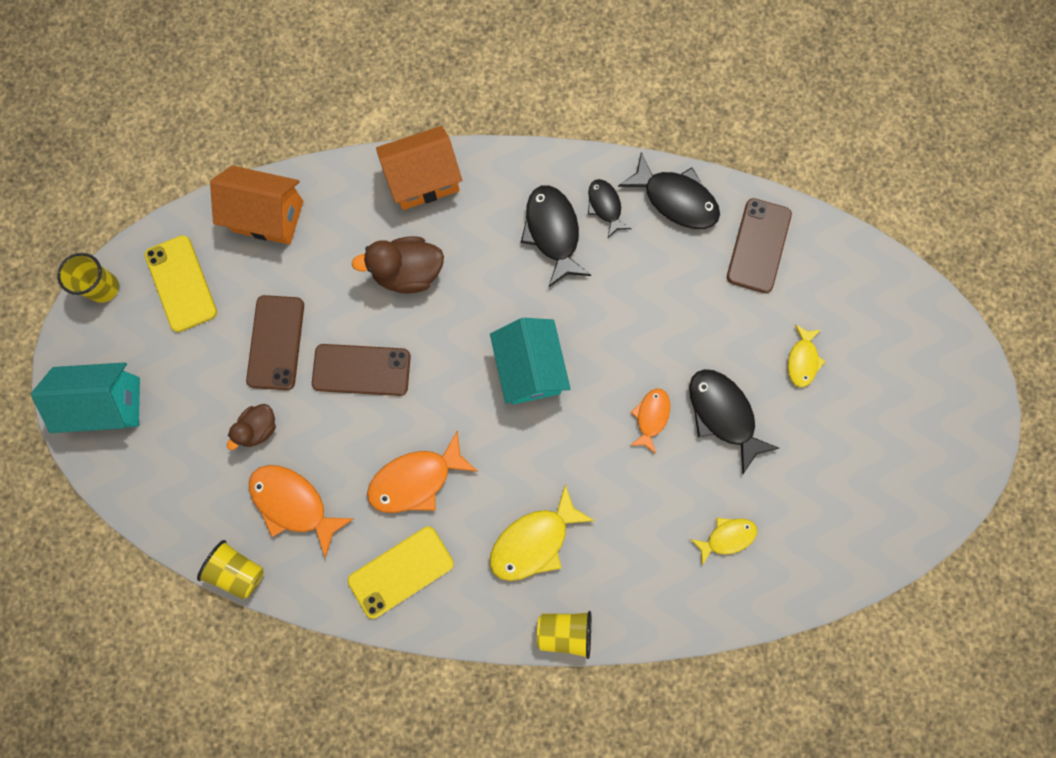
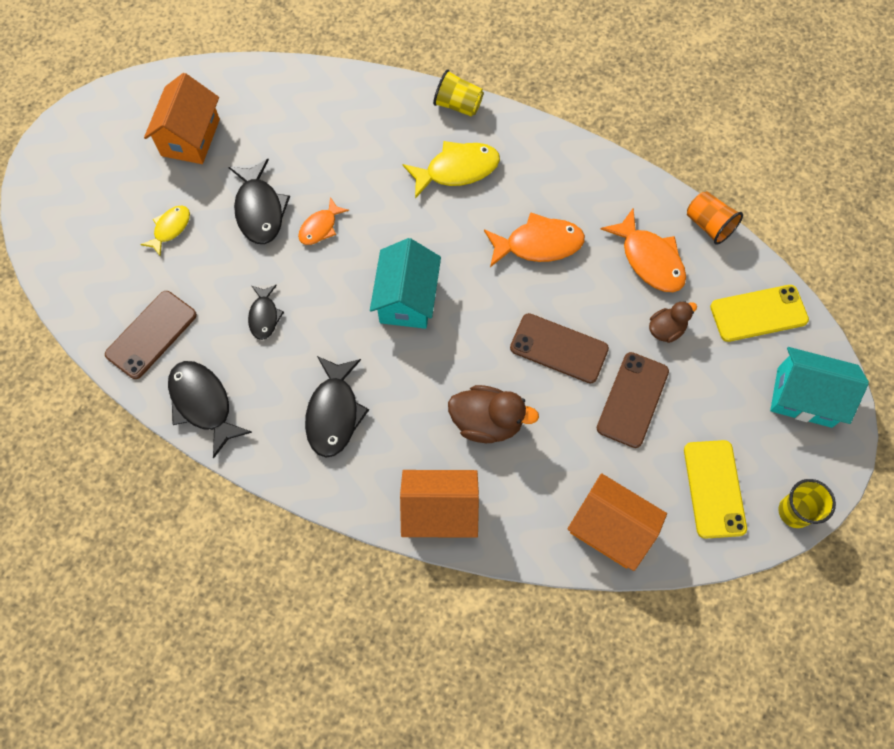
camera: 160 degrees left, 10 degrees down
yellow cup [197,540,264,600] -> orange cup [687,191,743,245]
yellow phone [348,526,454,619] -> yellow phone moved to [710,285,809,342]
black fish [588,179,632,239] -> black fish moved to [248,285,284,340]
yellow fish [691,518,757,565] -> none
none -> orange house [144,73,220,164]

